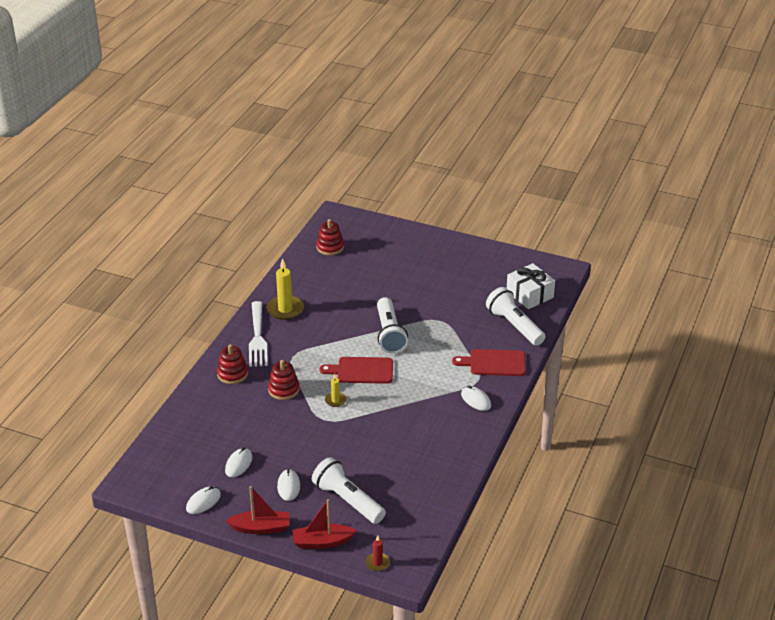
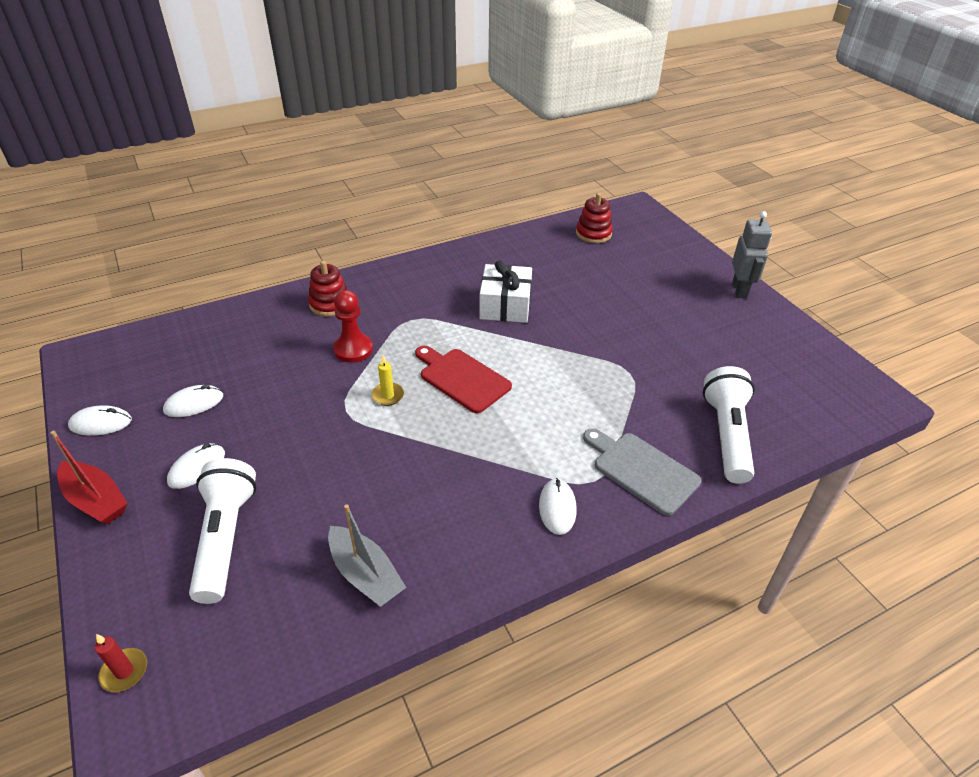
camera: 40 degrees right, 5 degrees up
white fork [249,301,268,367] -> none
yellow candle [267,258,304,320] -> none
red stacking toy [268,360,300,400] -> red pawn [333,290,373,363]
red boat [292,499,357,549] -> none
white flashlight [377,297,408,354] -> none
red cutting board [452,349,525,376] -> grey cutting board [583,428,701,516]
white gift [507,263,555,309] -> white gift moved to [479,260,532,323]
none -> grey boat [328,504,407,607]
none -> grey robot [732,211,772,299]

